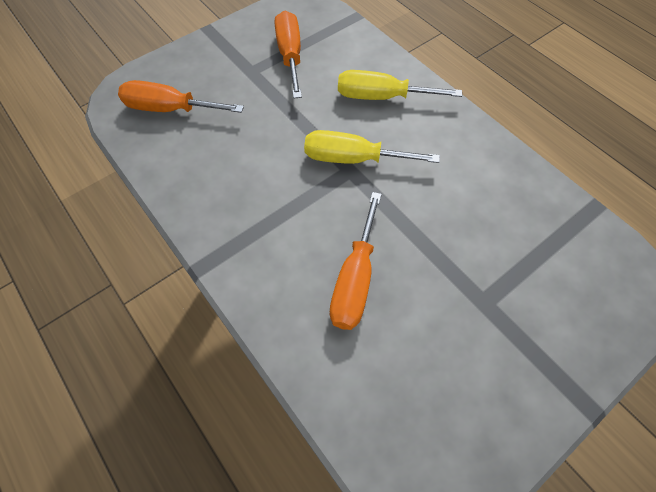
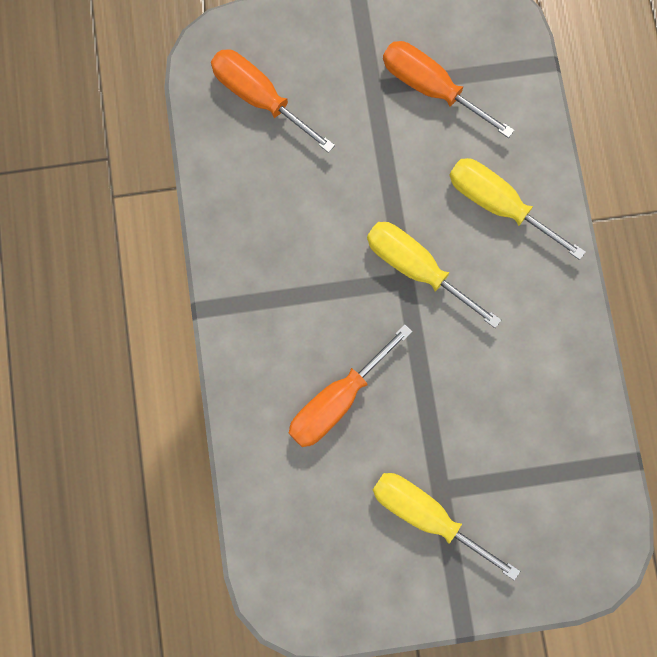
camera: 30 degrees right, 15 degrees up
orange screwdriver [275,10,302,98] -> orange screwdriver turned 75 degrees counterclockwise [383,41,514,138]
none -> yellow screwdriver [373,473,520,581]

